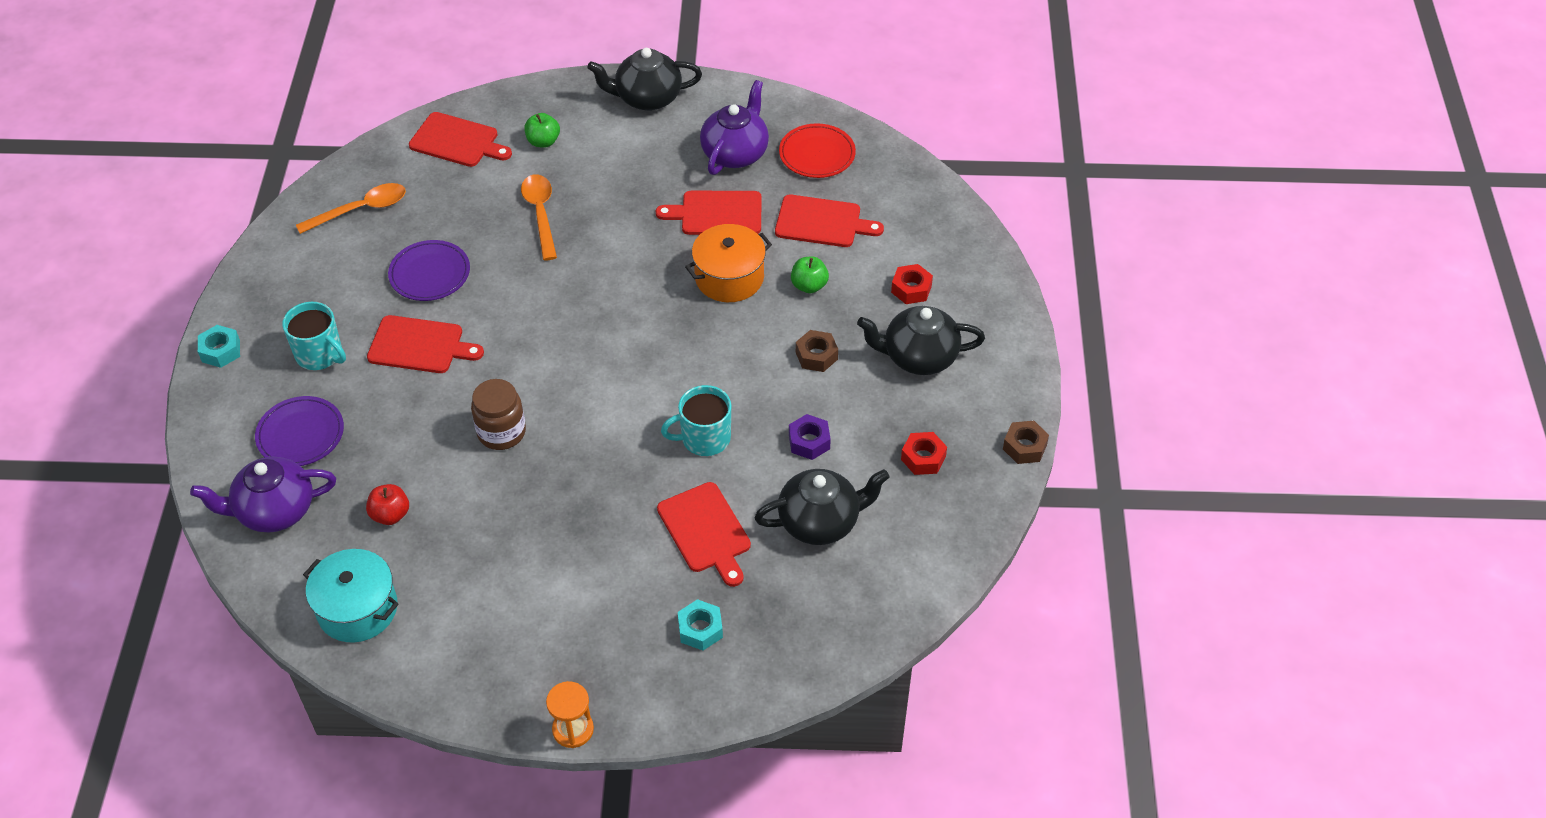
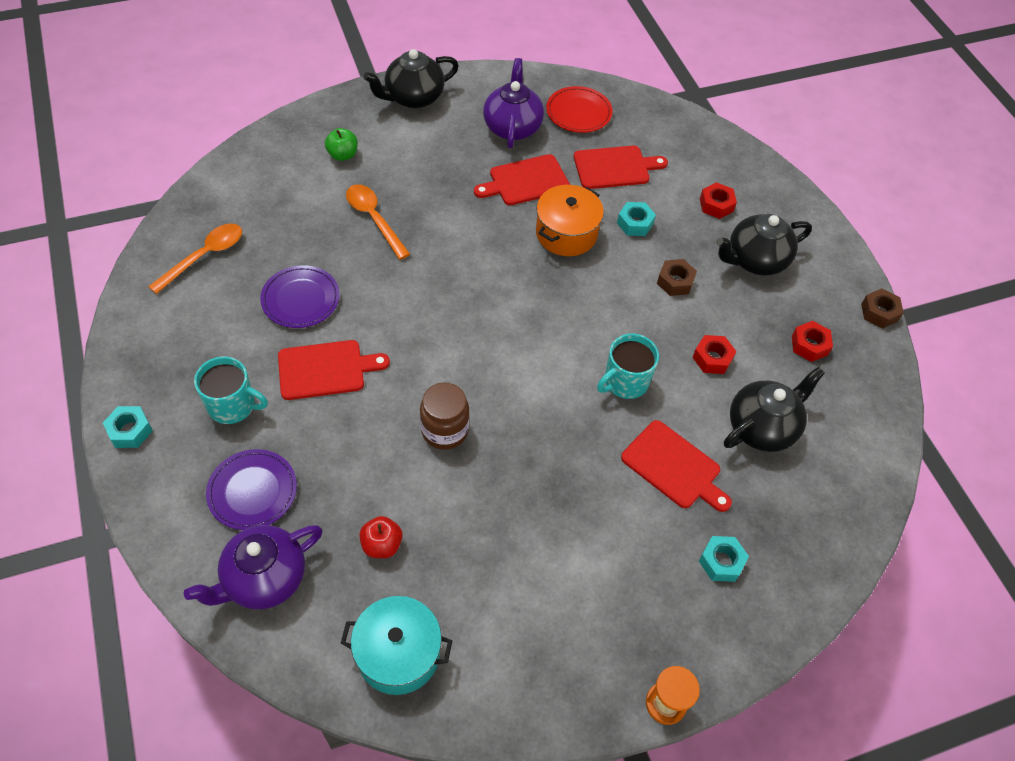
camera: 25 degrees left, 5 degrees up
red cutting board [409,112,512,167] -> none
purple nut [789,414,831,460] -> red nut [692,335,737,374]
green apple [791,257,829,293] -> turquoise nut [617,202,656,236]

